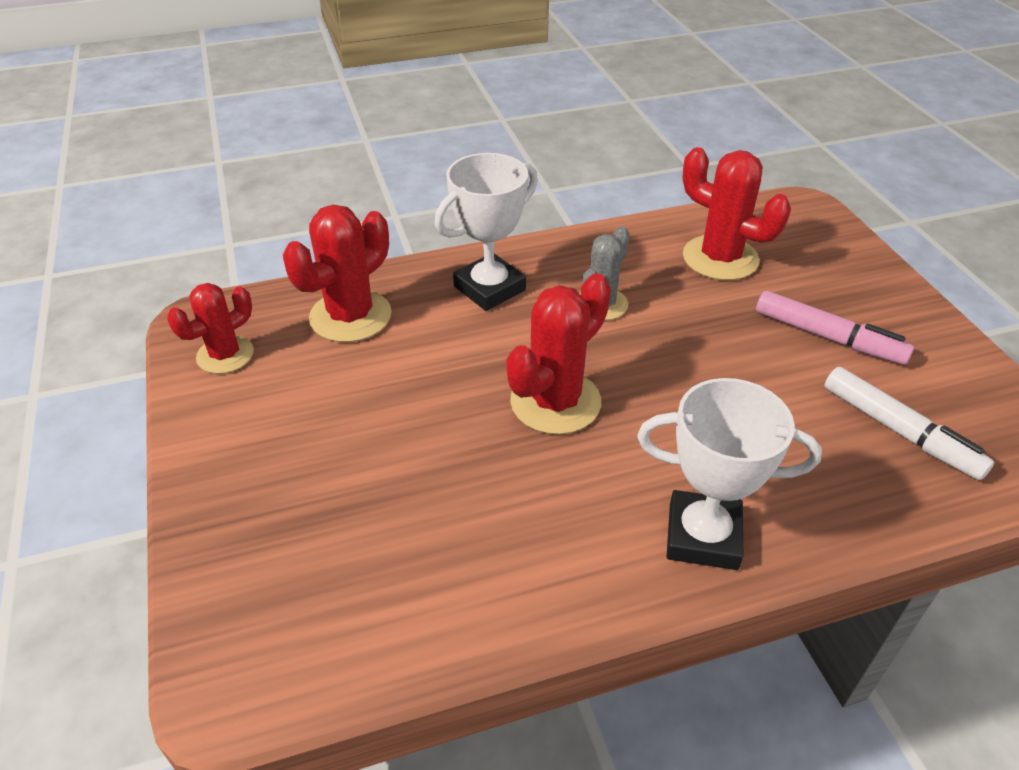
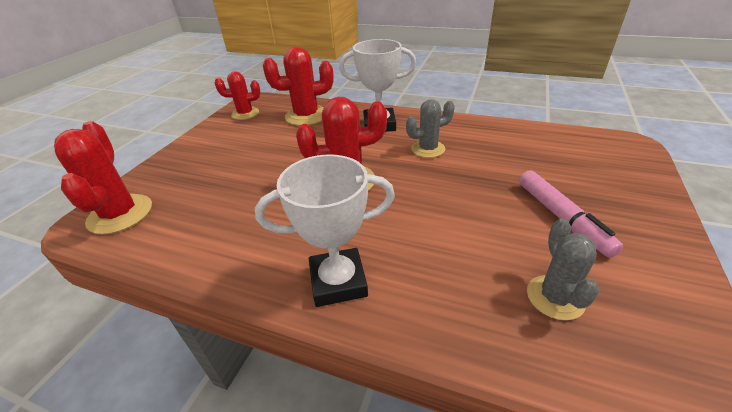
camera: 40 degrees right, 5 degrees down
white trophy [637,378,822,570] -> white trophy turned 60 degrees counterclockwise [255,154,395,307]
red cactus [682,147,791,280] -> red cactus moved to [54,121,152,235]
white marker [824,367,994,480] -> grey cactus [527,218,599,321]

